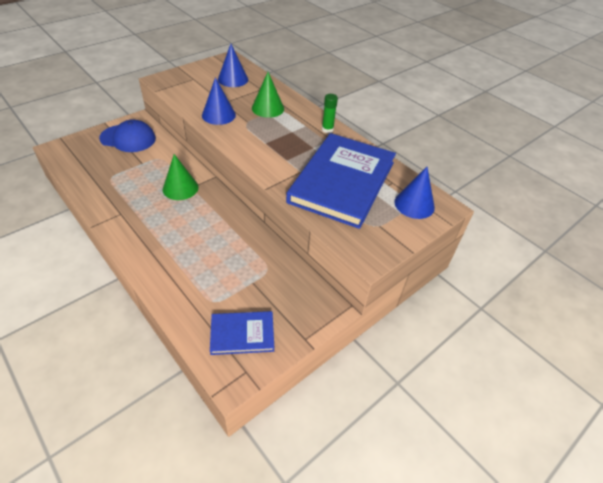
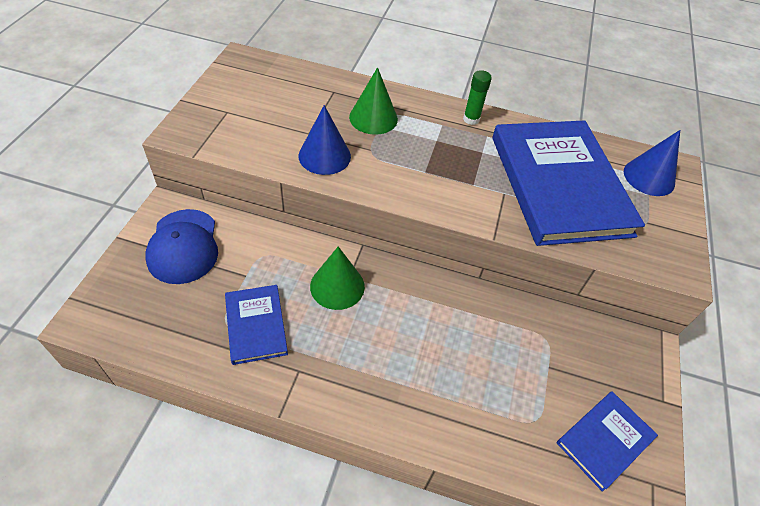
camera: 35 degrees left, 5 degrees up
blue cap [99,119,156,152] -> blue cap turned 105 degrees clockwise [145,209,218,284]
blue cone [218,44,248,87] -> none
none -> blue book [225,285,288,365]

